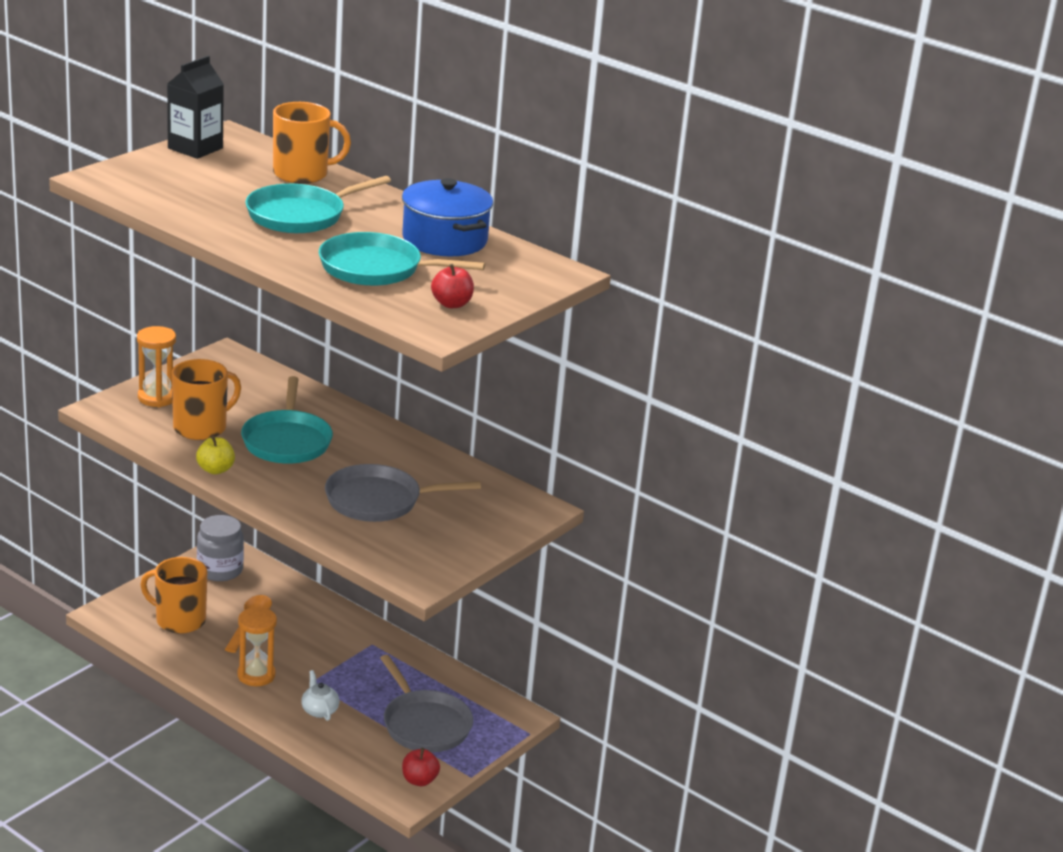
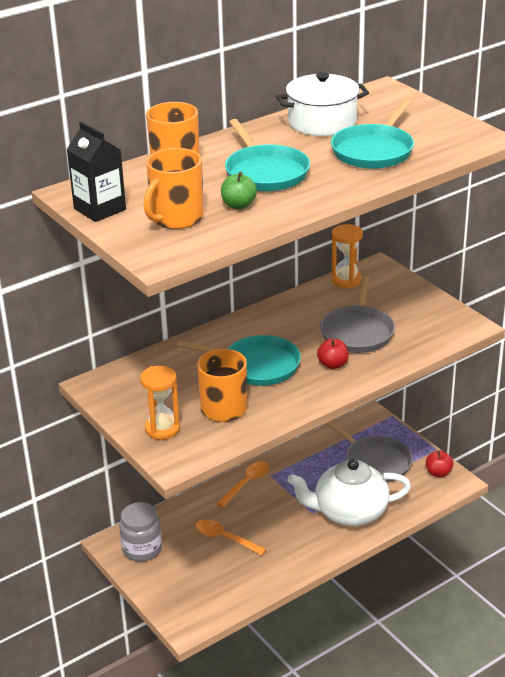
camera: 70 degrees left, 5 degrees up
orange mug [140,557,207,634] -> orange mug moved to [144,148,204,229]
yellow apple [196,436,235,474] -> none
orange hourglass [237,606,277,686] -> orange hourglass moved to [331,224,363,288]
white teapot [301,670,339,721] -> white teapot [287,459,411,526], size x2.49
grey pan [380,655,473,752] -> grey pan turned 60 degrees clockwise [325,421,413,482]
blue pot [402,178,493,256] -> white pot [276,72,369,136]
red apple [431,264,474,308] -> red apple moved to [317,338,349,369]
none -> orange spoon [217,461,270,508]
none -> green apple [221,172,257,209]

